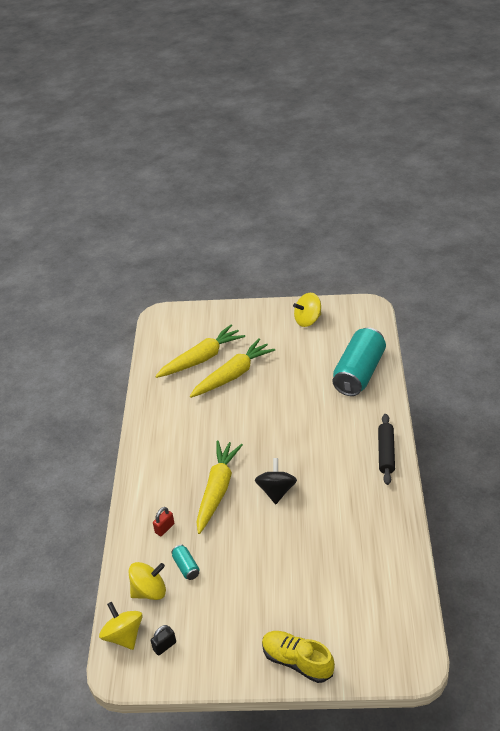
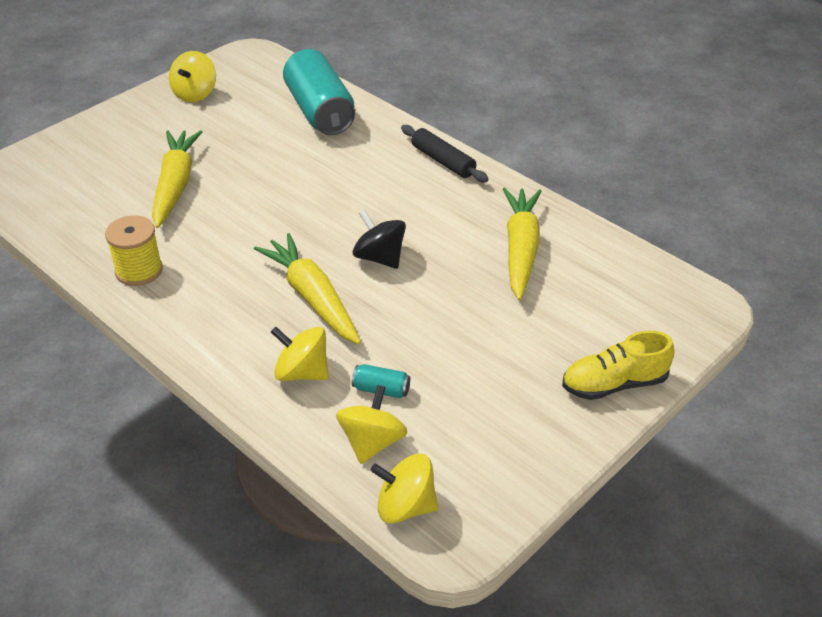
camera: 50 degrees left, 0 degrees up
black padlock [151,625,176,656] -> none
red padlock [153,507,174,536] -> yellow spinning top [271,327,329,381]
yellow carrot [155,325,245,378] -> yellow carrot moved to [503,188,541,300]
none -> yellow spool [105,216,163,286]

